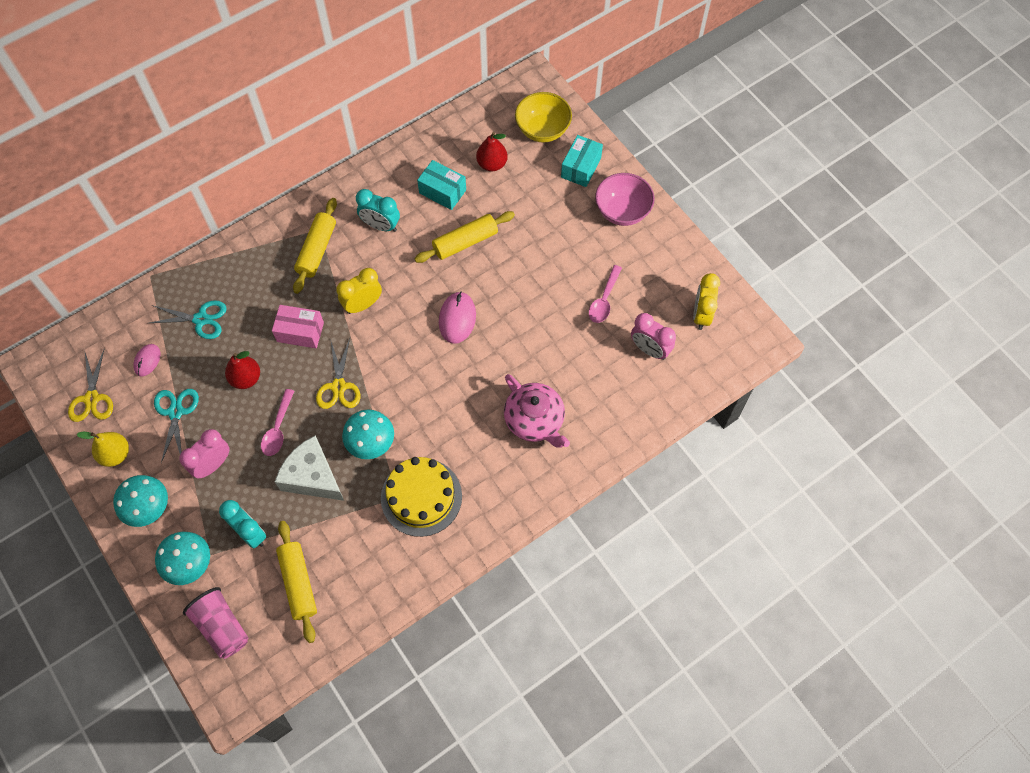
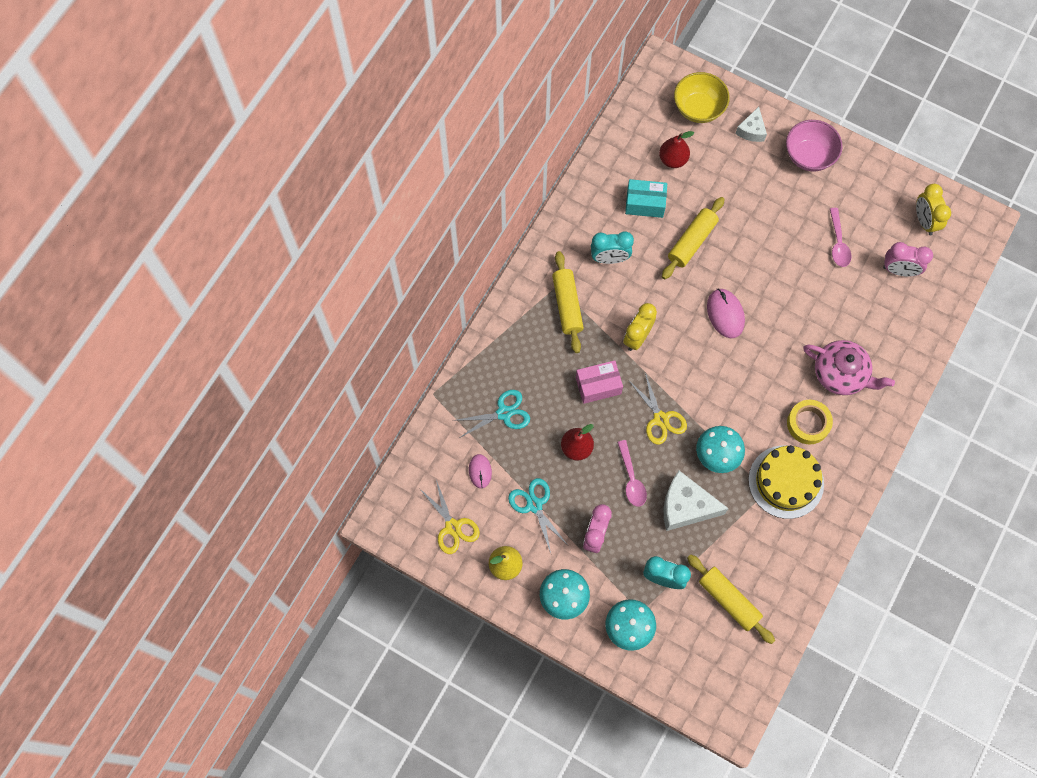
camera: 25 degrees left, 5 degrees up
pink cup [183,587,248,659] -> none
turquoise box [561,135,603,187] -> white cheese [735,107,767,142]
none -> yellow tape [787,400,833,445]

